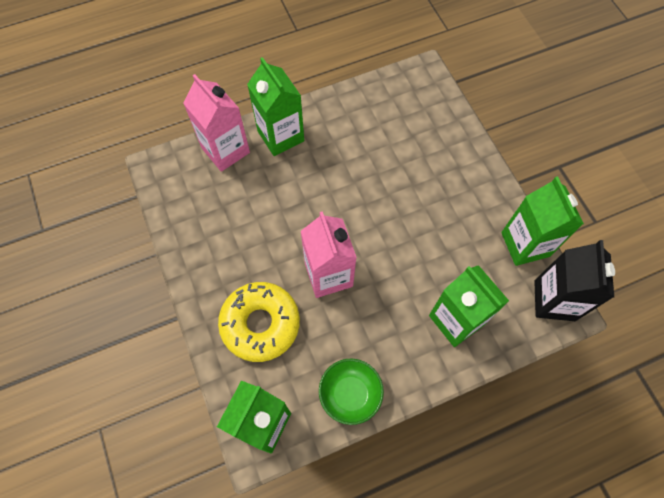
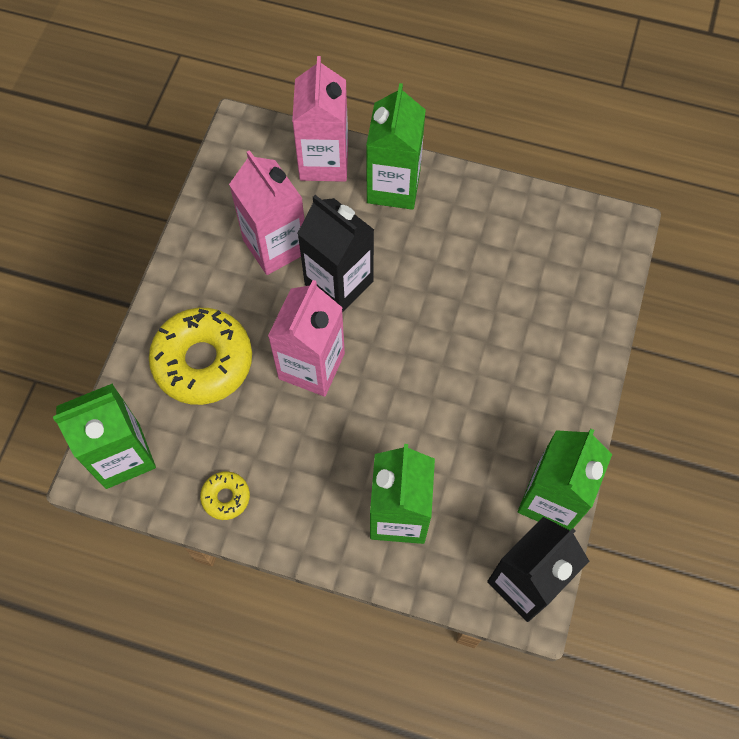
camera: 40 degrees right, 0 degrees up
green bowl [319,359,384,425] -> yellow donut [200,471,250,520]
none -> pink carton [229,150,304,275]
none -> black carton [297,195,374,312]

